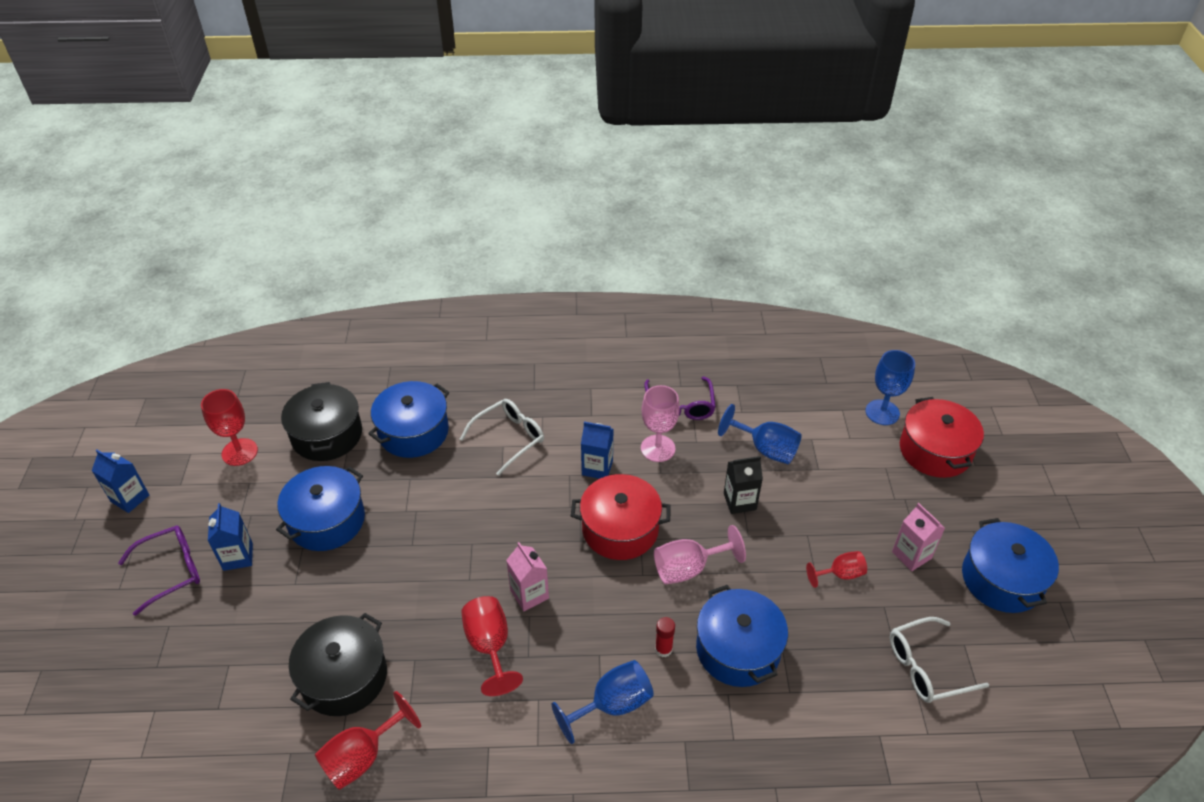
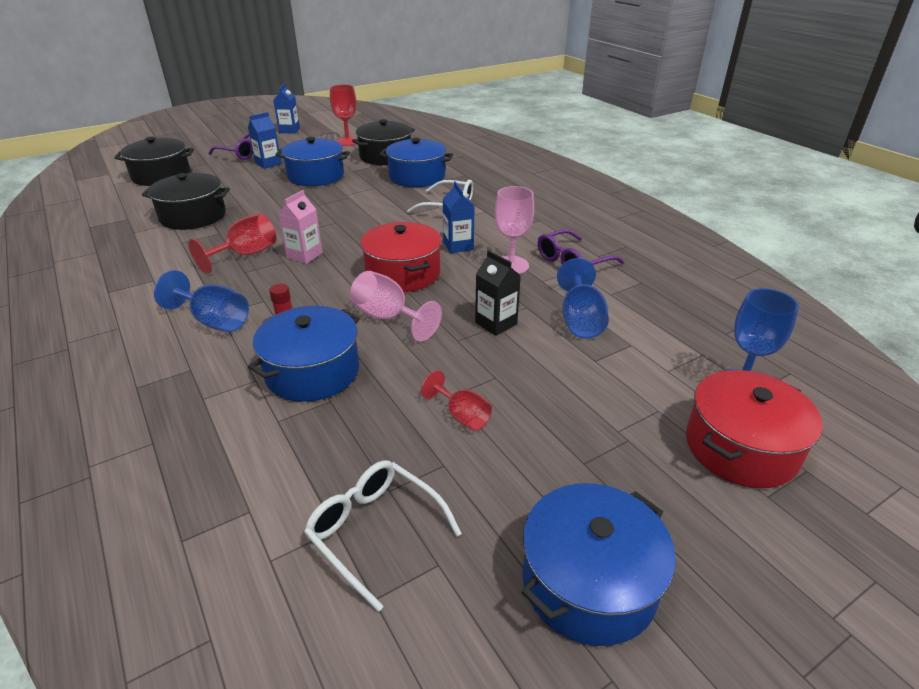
camera: 60 degrees right, 10 degrees down
red goblet [315,691,421,790] -> none
pink carton [892,503,945,571] -> none
none -> black pot [114,137,194,186]

